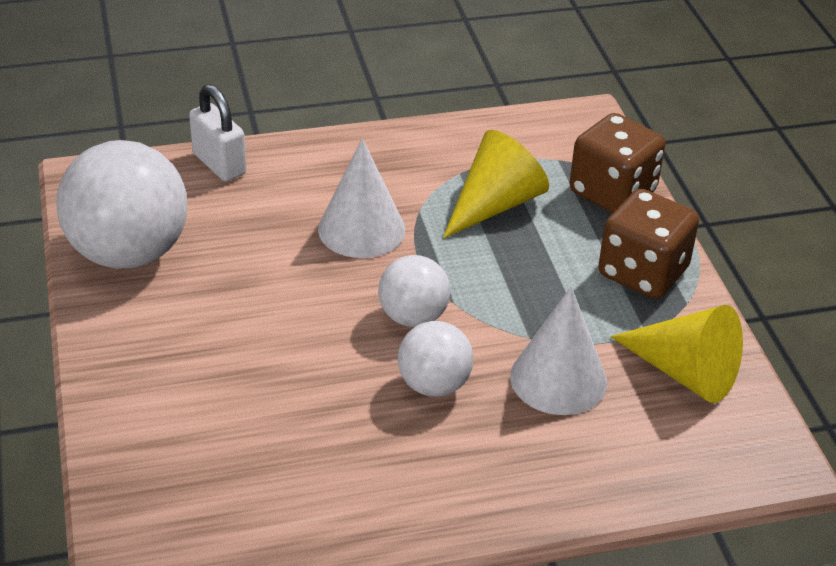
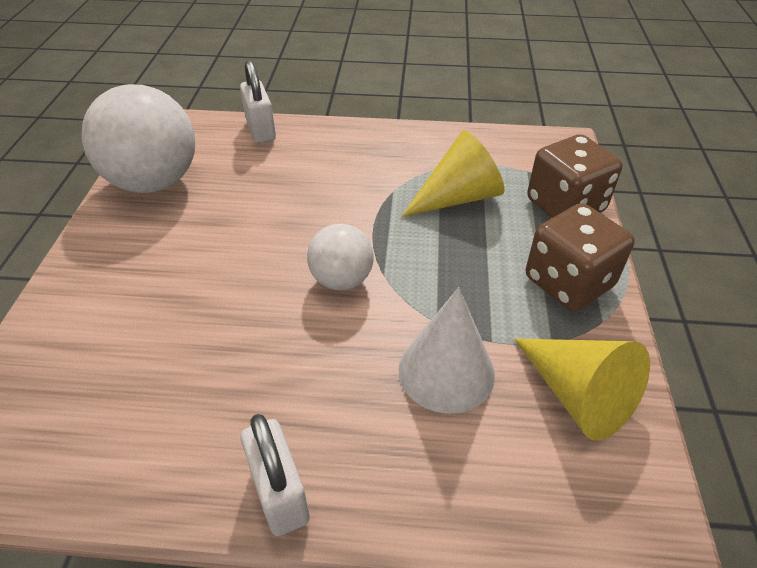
camera: 20 degrees right, 5 degrees up
white cone [318,138,405,258] -> none
white ball [398,321,473,397] -> none
none -> white padlock [241,414,310,536]

